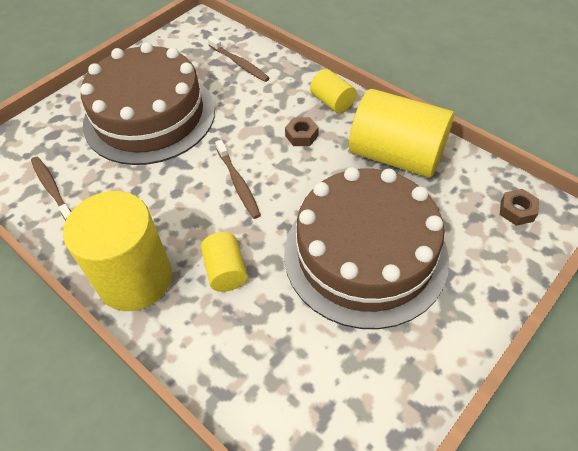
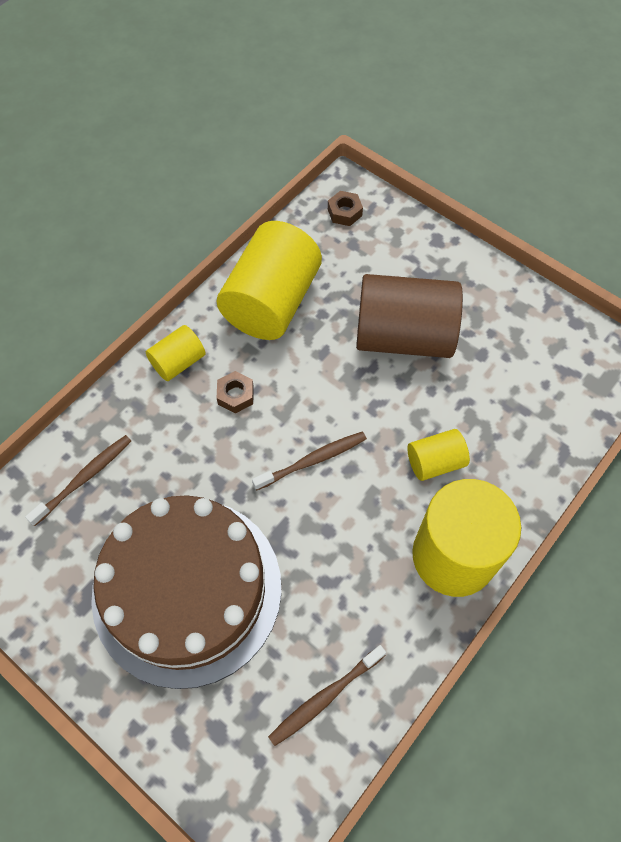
camera: 95 degrees left, 10 degrees up
brown cake [284,167,449,329] -> brown cylinder [356,274,463,358]

